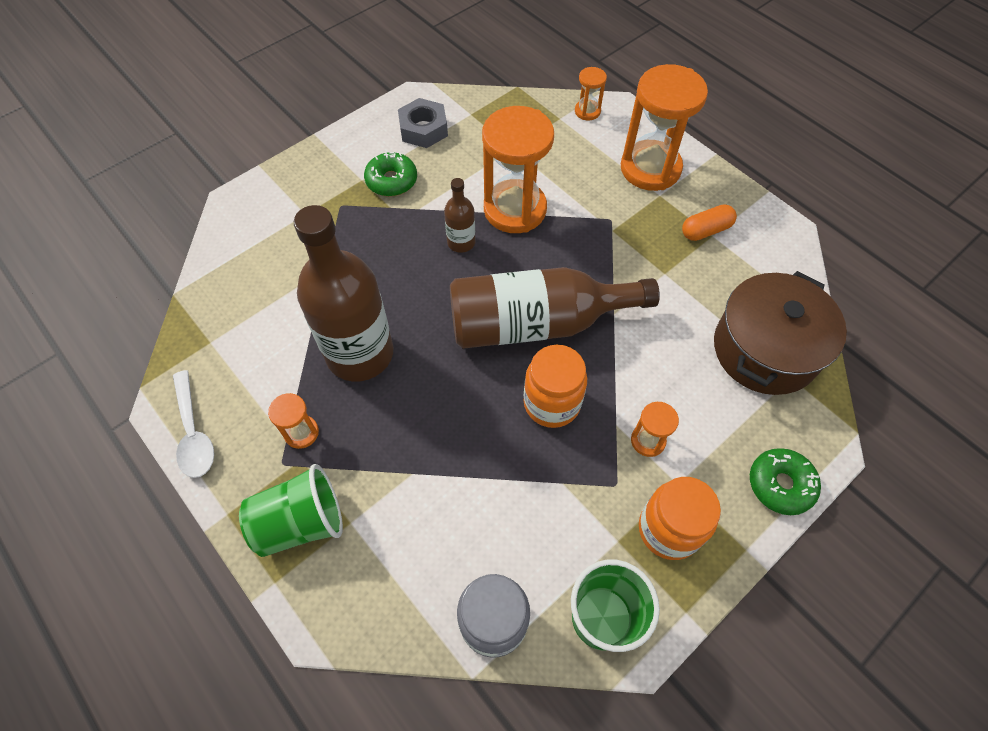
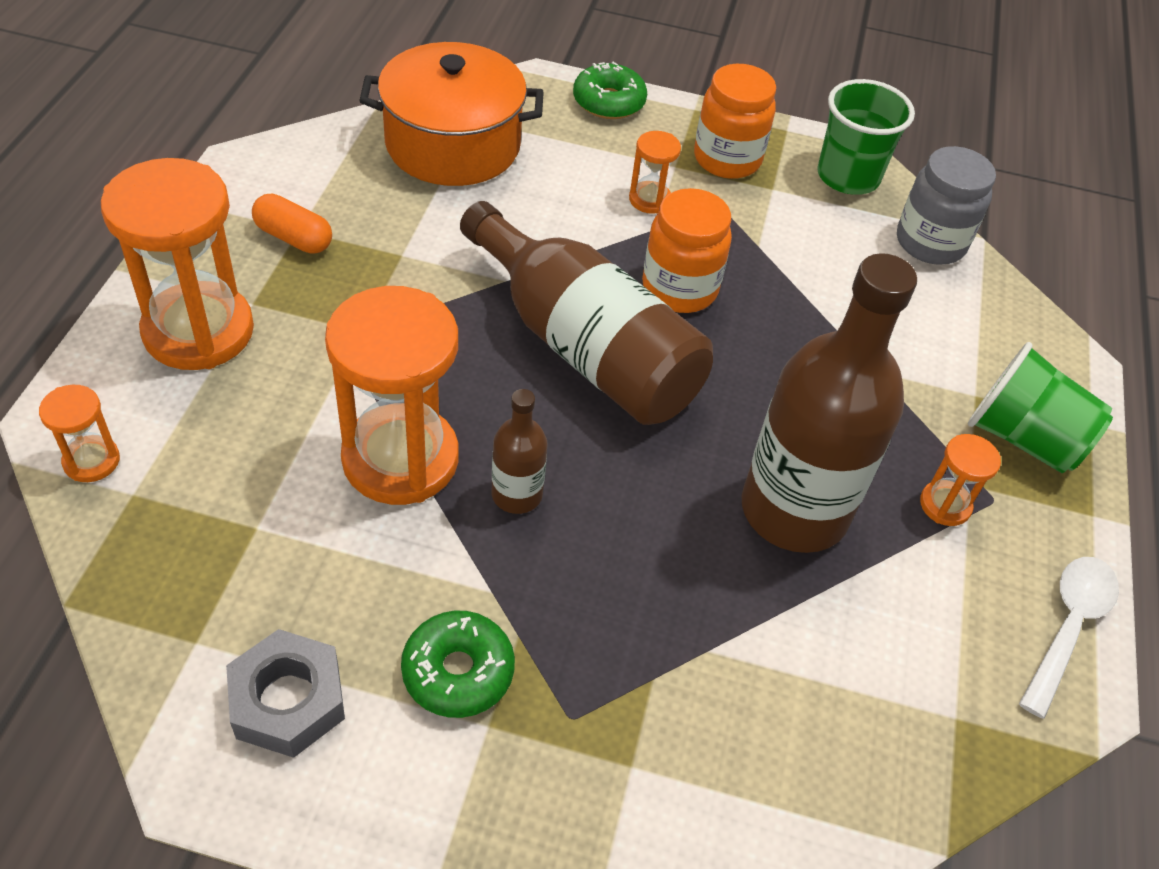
camera: 130 degrees left, 10 degrees down
brown pot [714,271,847,395] -> orange pot [359,42,544,186]

